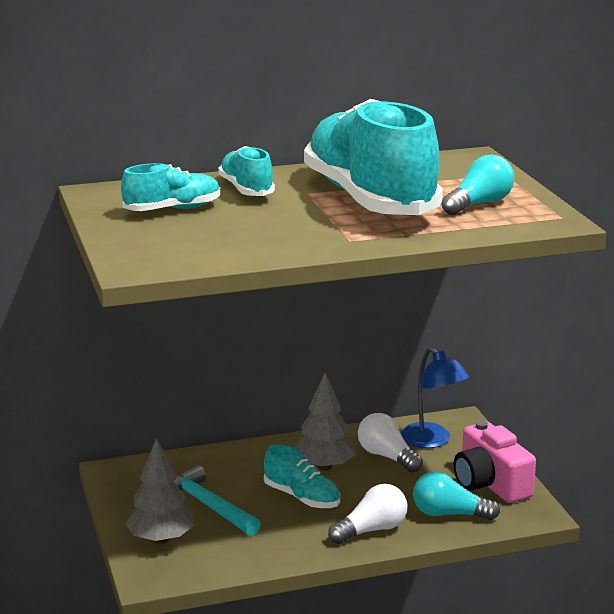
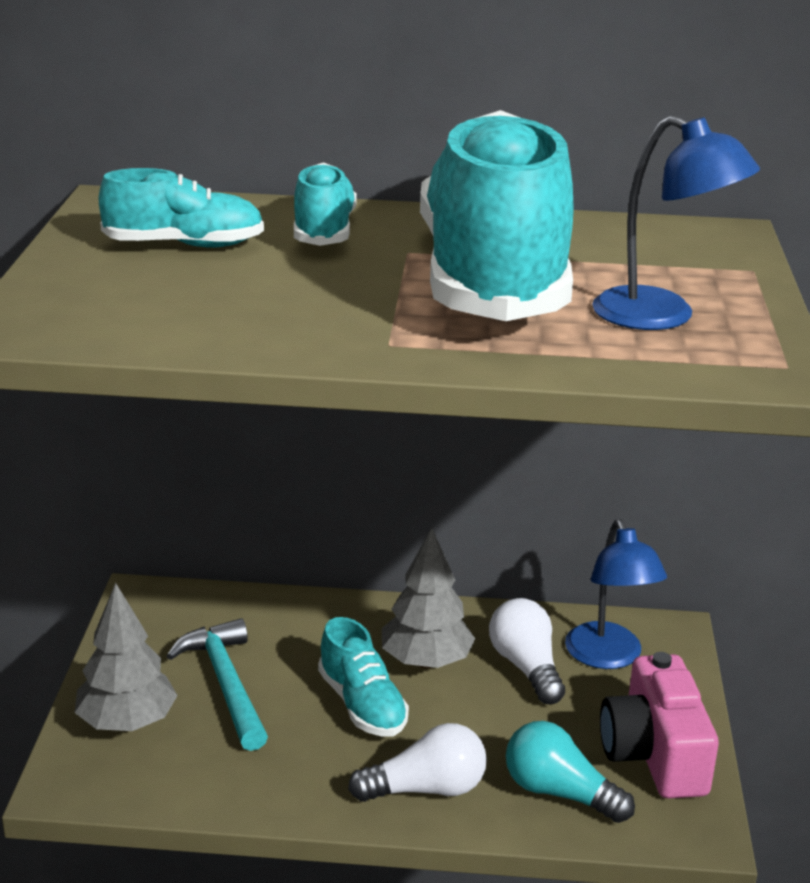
camera: 20 degrees right, 5 degrees up
turquoise light bulb [441,155,514,215] -> blue lamp [592,115,760,330]

